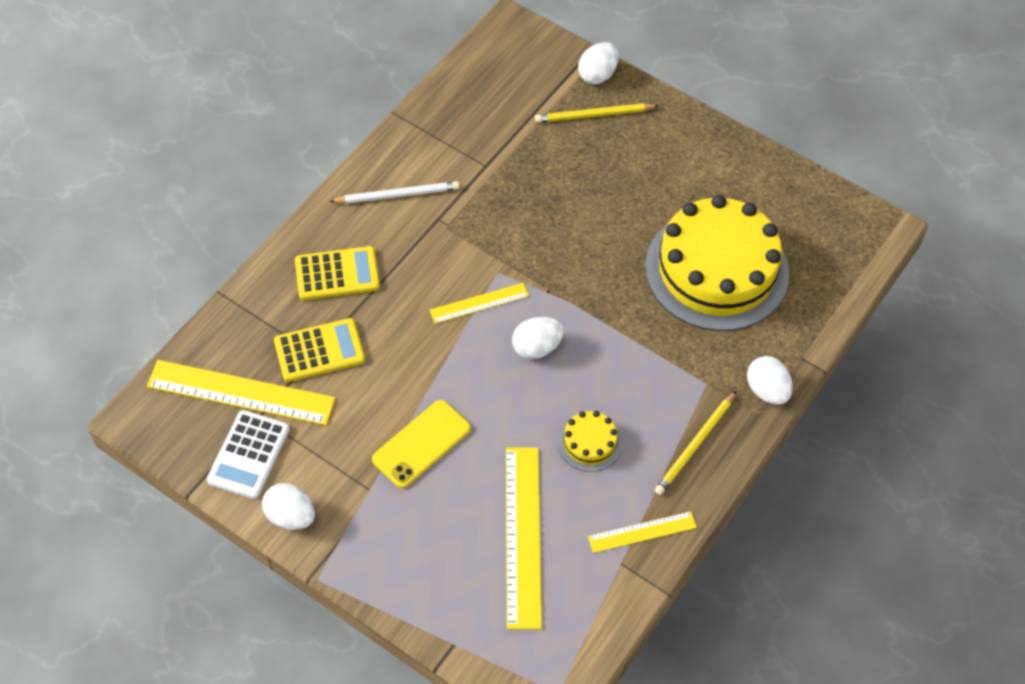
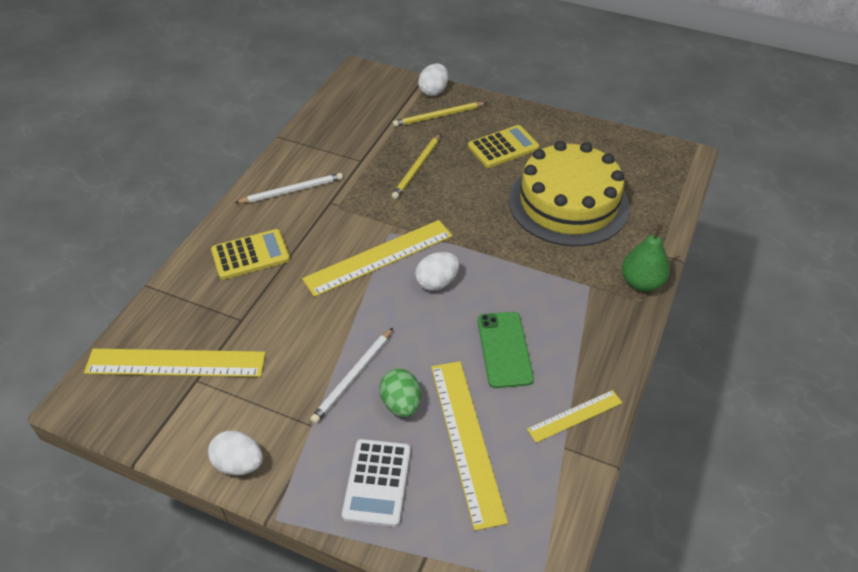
camera: 10 degrees left, 10 degrees down
white calculator [207,410,290,499] -> white calculator moved to [342,439,411,527]
yellow calculator [274,318,365,382] -> yellow calculator moved to [468,125,539,168]
yellow phone [372,400,471,488] -> white pencil [310,328,393,424]
yellow ruler [429,283,529,324] -> yellow ruler [302,220,453,297], size x1.80
yellow cake [558,411,622,472] -> green phone [478,312,534,388]
yellow pencil [655,391,736,495] -> yellow pencil moved to [392,133,441,199]
white egg [747,356,793,405] -> green pear [622,224,670,292]
none -> green egg [379,369,421,417]

